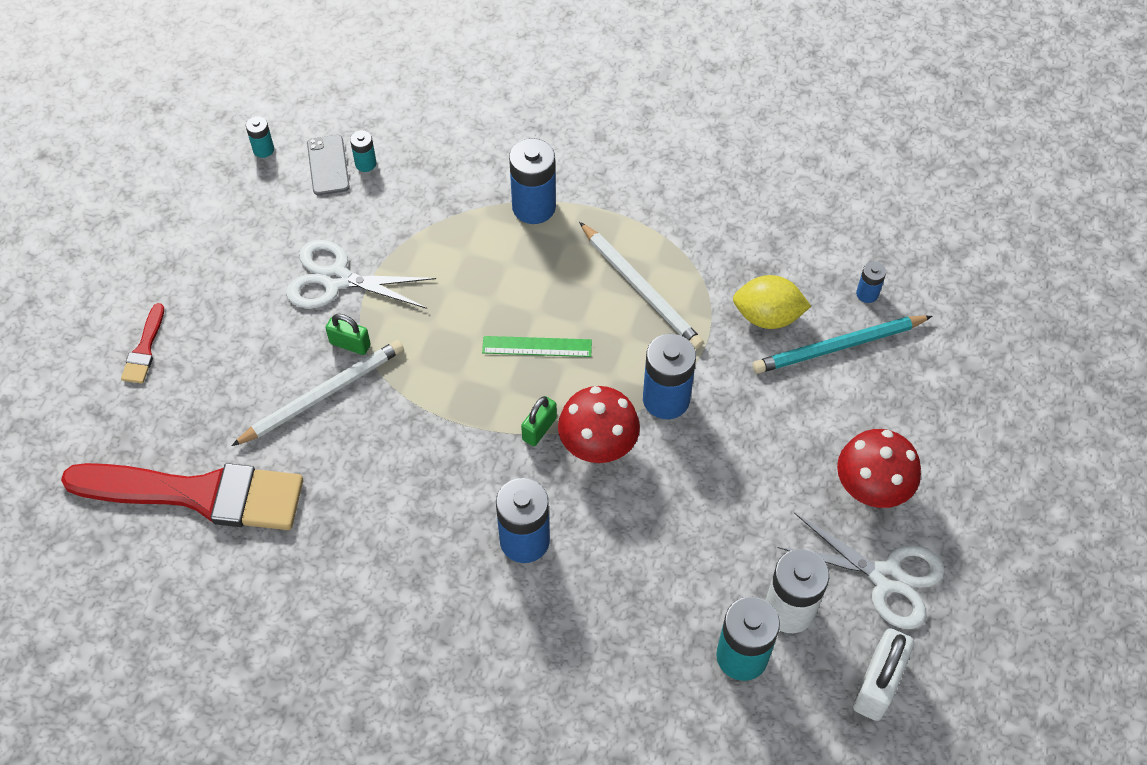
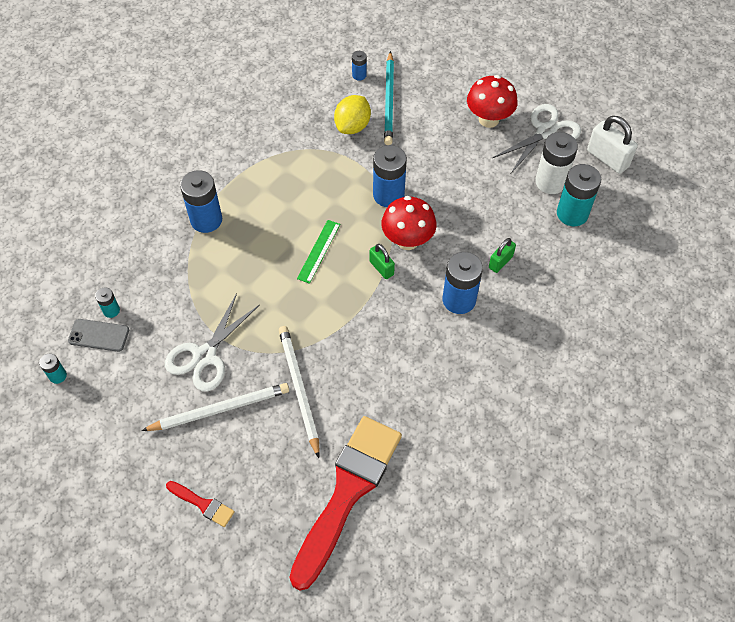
camera: 70 degrees left, 0 degrees up
green padlock [326,314,371,355] -> green padlock moved to [489,238,516,273]
white pencil [579,222,704,349] -> white pencil moved to [141,383,289,431]

